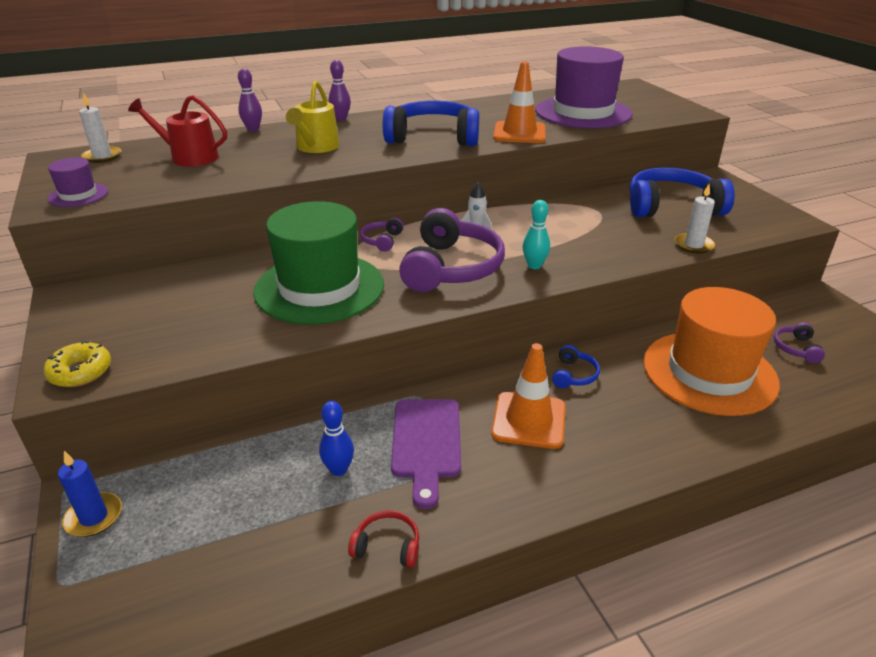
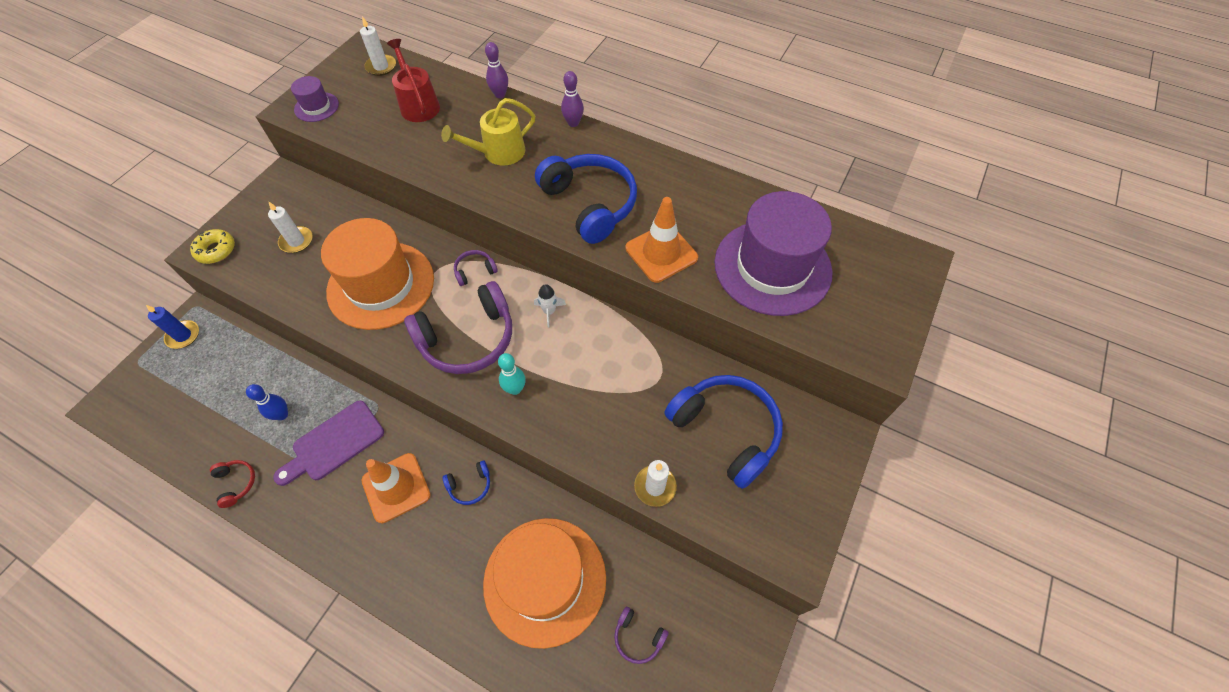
camera: 50 degrees right, 25 degrees up
green hat [253,201,384,324] -> orange hat [321,218,434,330]
purple headphones [774,322,825,363] -> purple headphones turned 120 degrees counterclockwise [614,607,669,664]
none -> white candle [268,202,313,253]

